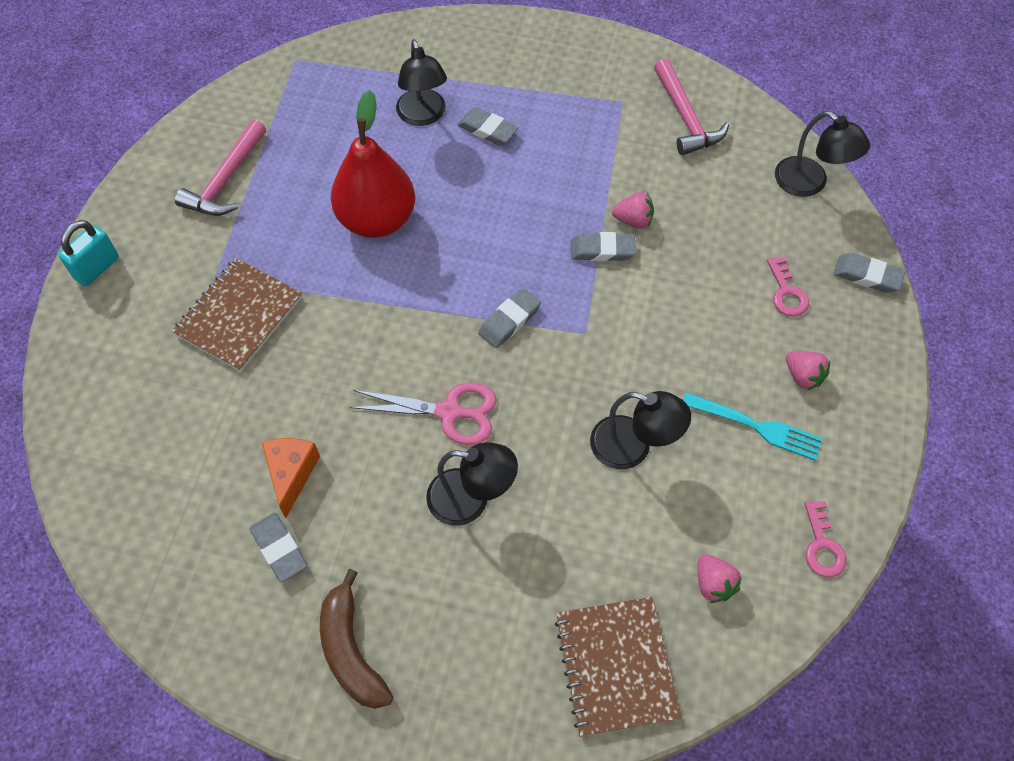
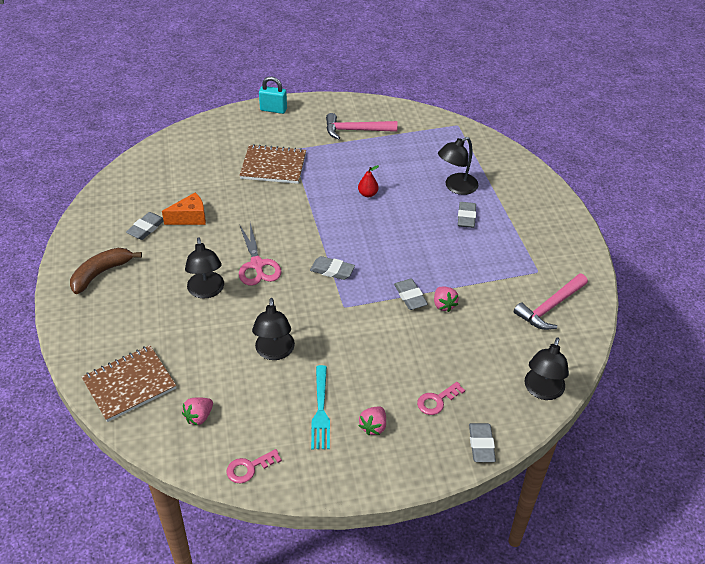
camera: 65 degrees right, 15 degrees down
red pear [331,90,415,238] -> red pear [358,165,379,197], size x0.40

